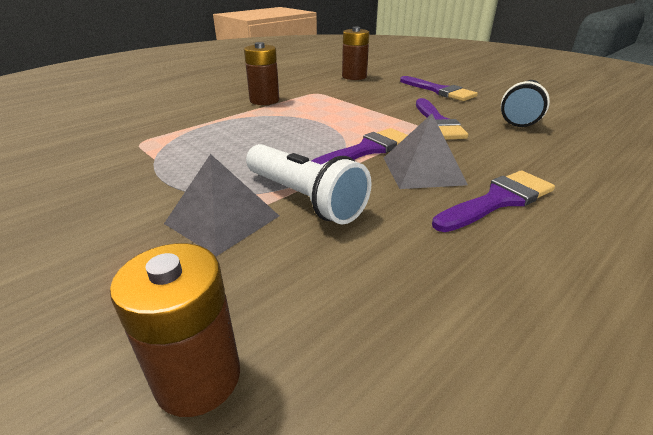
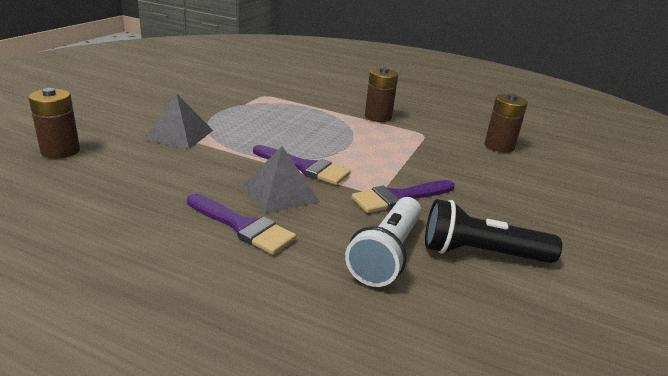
camera: 65 degrees right, 5 degrees down
white flashlight [246,144,372,224] -> white flashlight moved to [345,197,422,287]
purple brush [400,76,478,101] -> none

